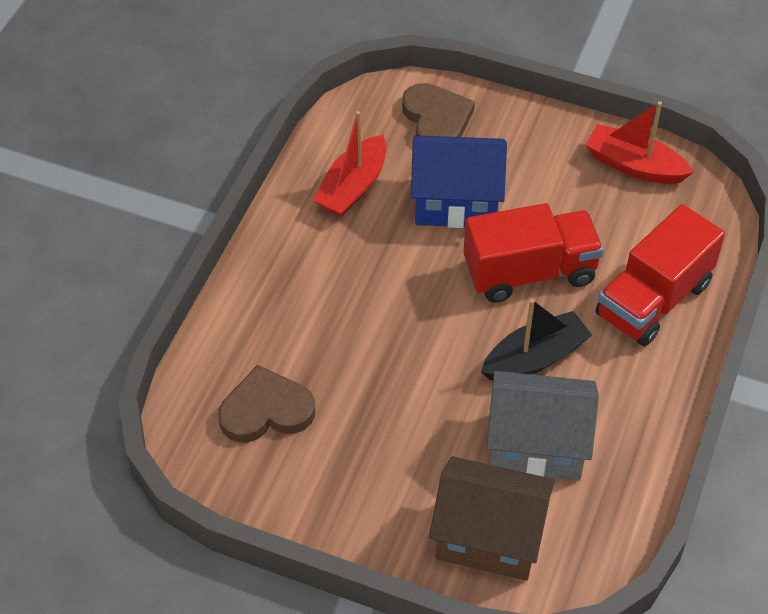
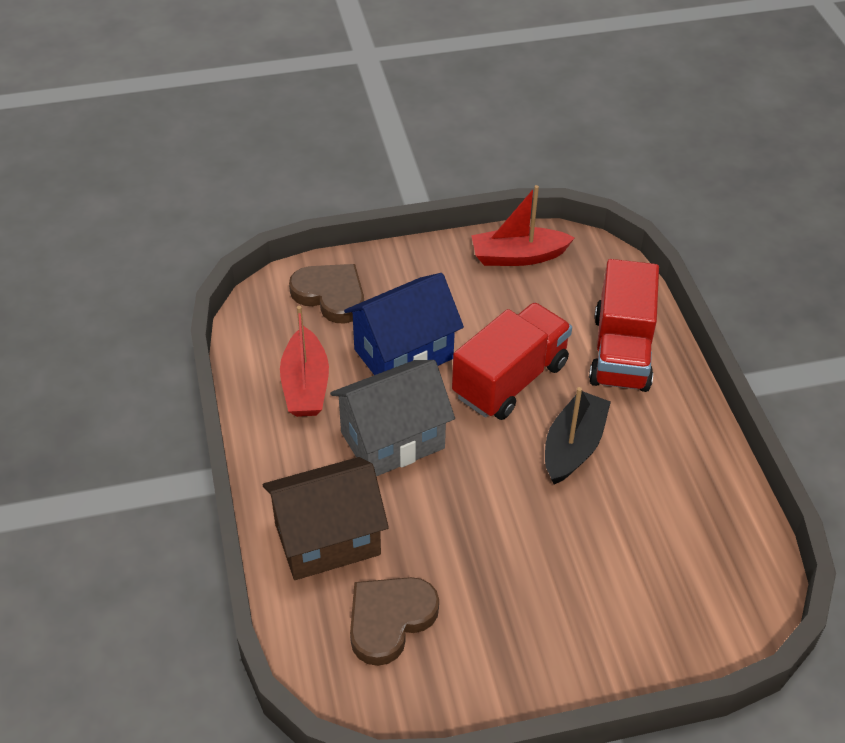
camera: 35 degrees left, 5 degrees down
brown house [429,456,555,581] -> brown house moved to [263,457,389,580]
grey house [486,371,599,481] -> grey house moved to [330,360,455,476]

